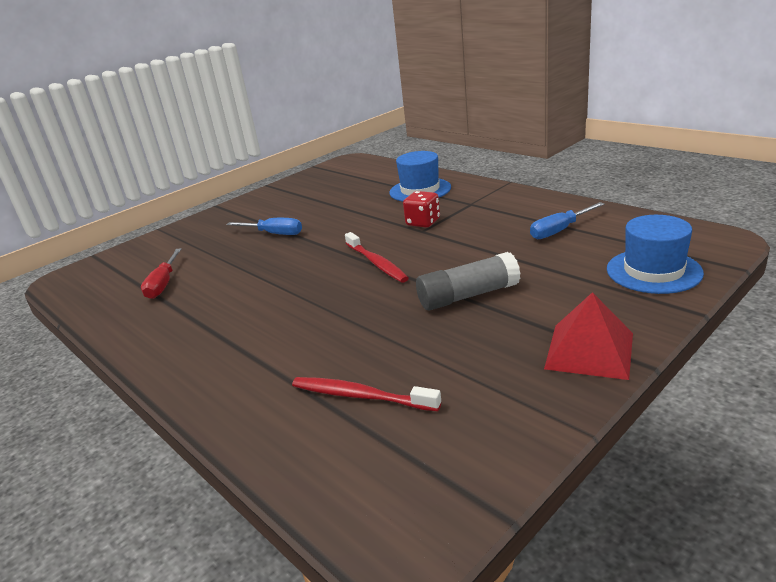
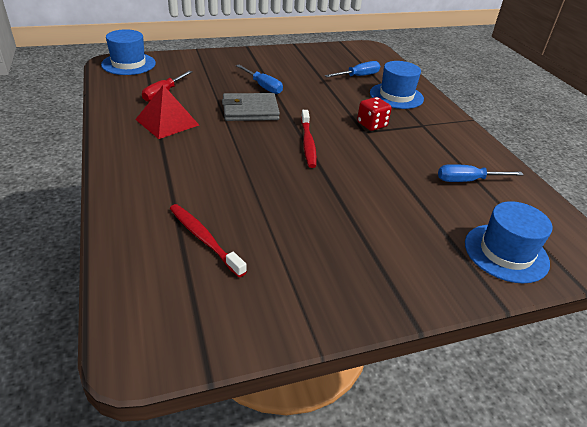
camera: 20 degrees right, 10 degrees up
grey glue stick [416,252,521,310] -> none
red pyramid [544,292,633,380] -> red pyramid moved to [135,85,199,139]
none -> blue hat [101,29,156,75]
none -> grey wallet [222,93,280,121]
none -> blue screwdriver [325,61,380,77]

